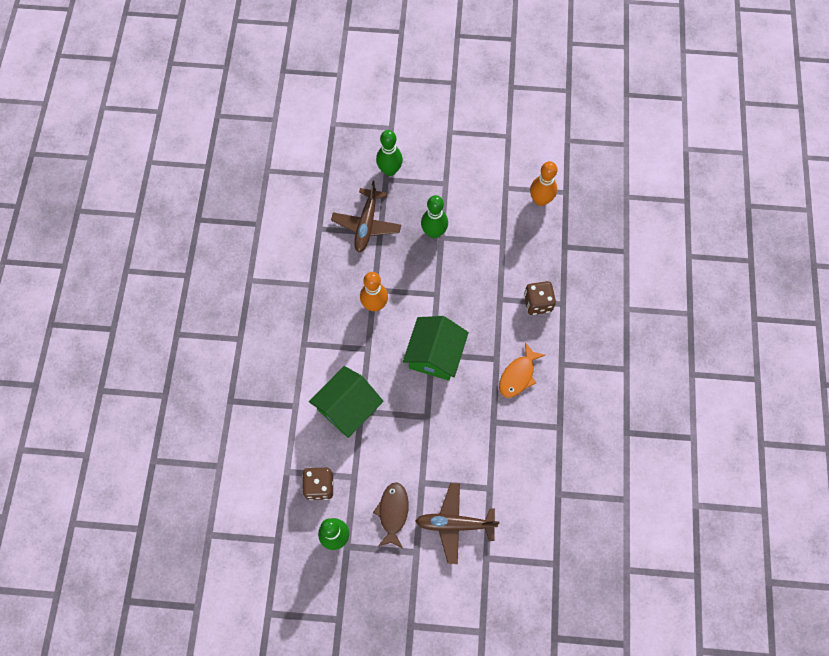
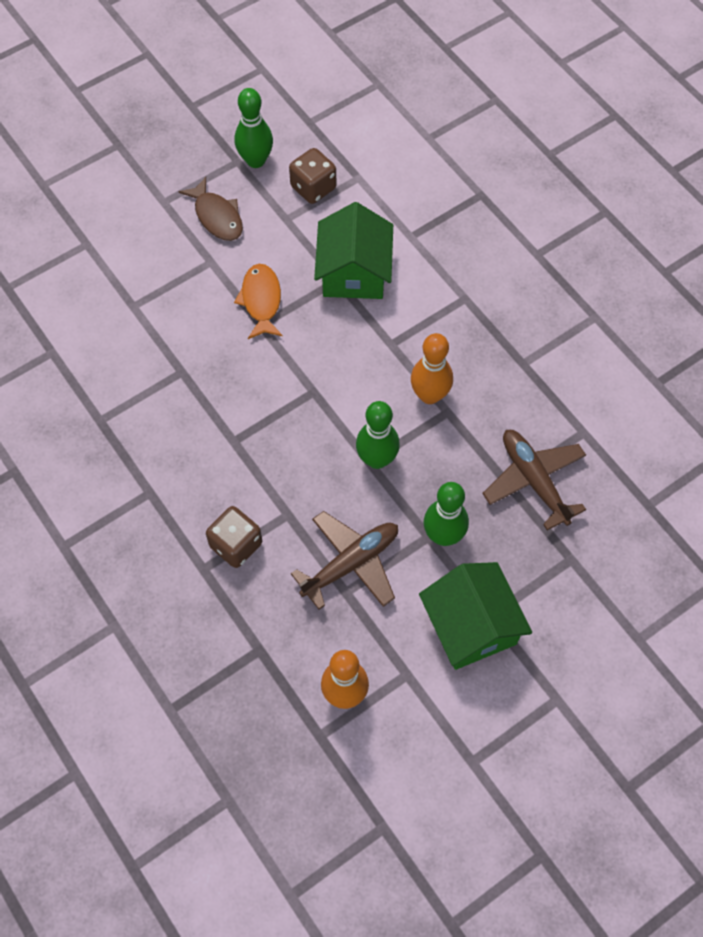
camera: 140 degrees right, 5 degrees down
green bowling pin [376,130,403,176] -> green bowling pin moved to [356,401,400,469]
green house [403,316,469,381] -> green house moved to [419,562,532,670]
brown plane [415,483,499,564] -> brown plane moved to [291,511,398,610]
orange fish [499,342,545,398] -> orange fish moved to [234,264,283,339]

